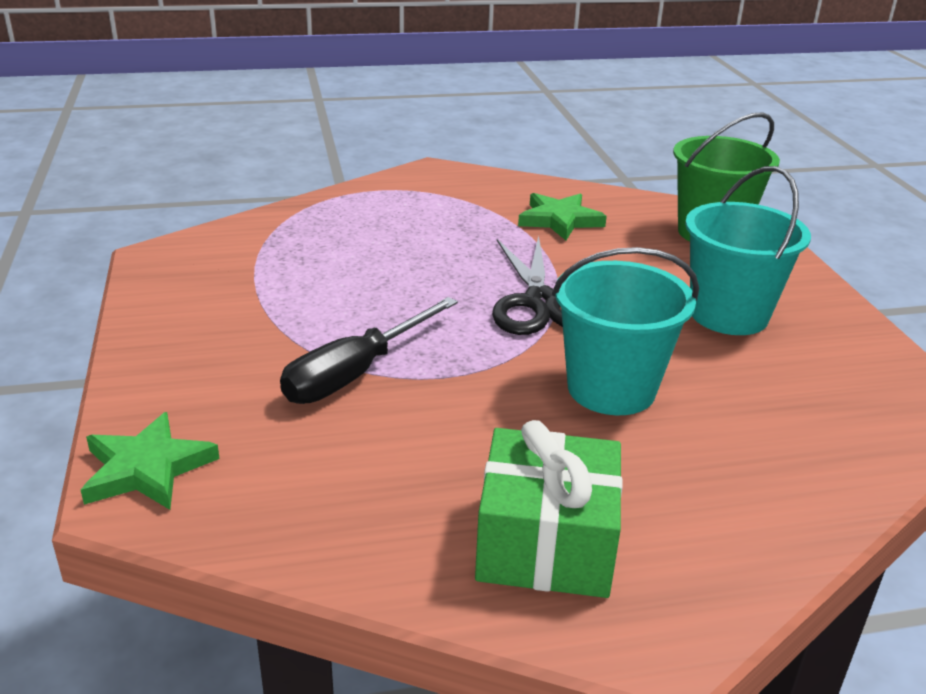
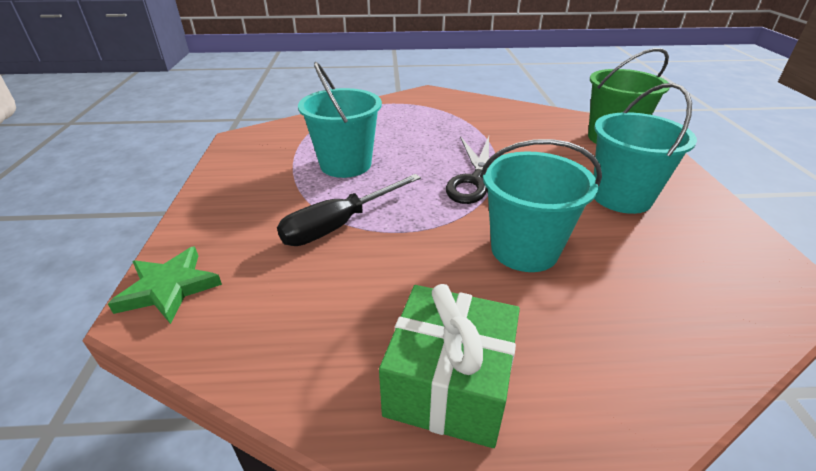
camera: 10 degrees right, 5 degrees up
green star [518,193,607,240] -> none
none -> turquoise bucket [298,62,382,178]

